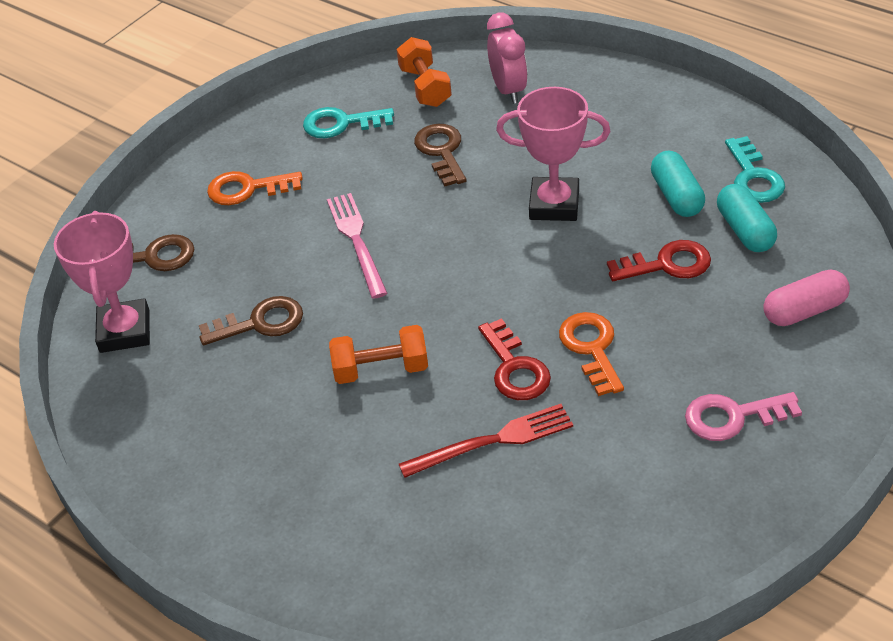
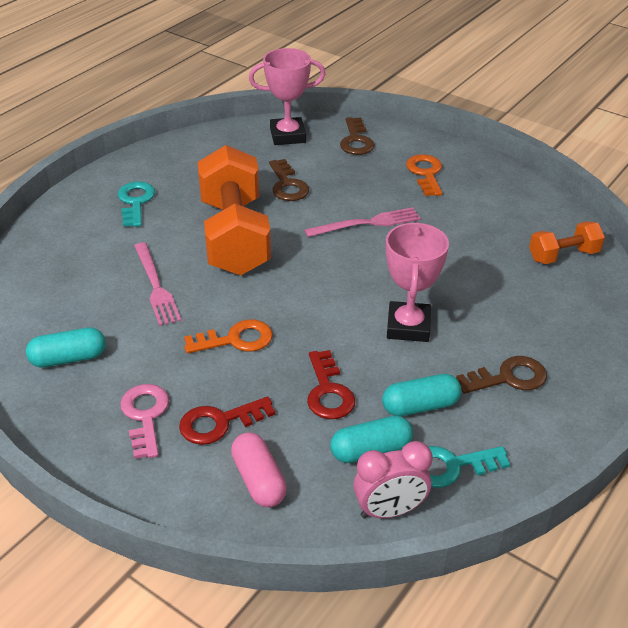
camera: 85 degrees right, 5 degrees down
turquoise key [303,107,394,138] -> turquoise key moved to [118,181,155,227]
orange dumbbell [329,325,428,384] -> orange dumbbell [198,145,271,275], size x2.06
red fork [399,404,573,478] -> pink fork [134,242,182,326]
brown key [414,124,466,187] -> brown key moved to [456,356,547,394]
red key [478,318,551,400] -> red key moved to [179,396,275,445]
pink clock [487,13,528,104] -> pink clock moved to [354,441,433,518]
none -> turquoise capsule [26,327,106,367]

